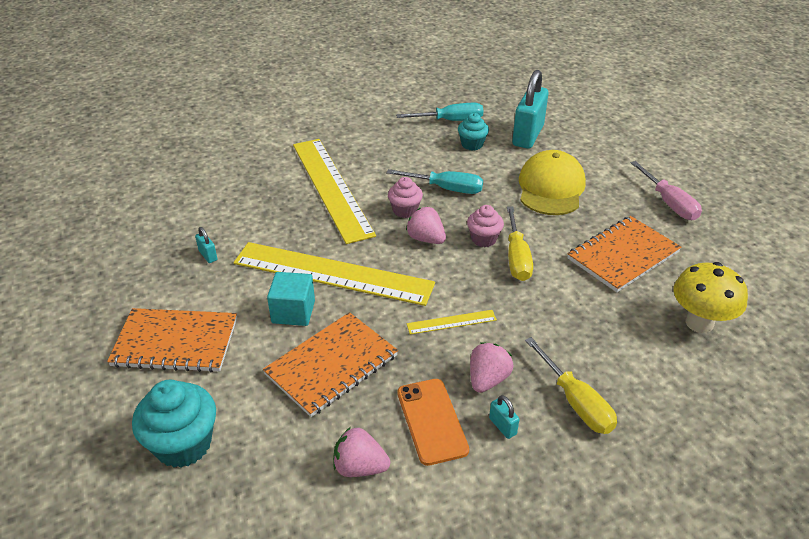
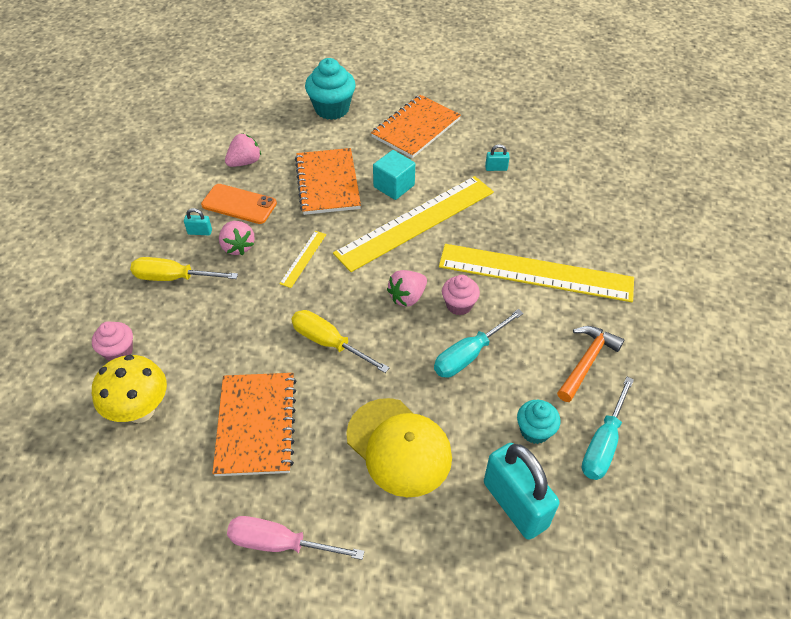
camera: 125 degrees right, 10 degrees up
pink strawberry [406,207,446,244] -> pink strawberry turned 150 degrees clockwise [387,270,427,307]
pink cupcake [467,205,504,247] -> pink cupcake moved to [92,321,133,361]
none -> orange hammer [557,326,625,402]

